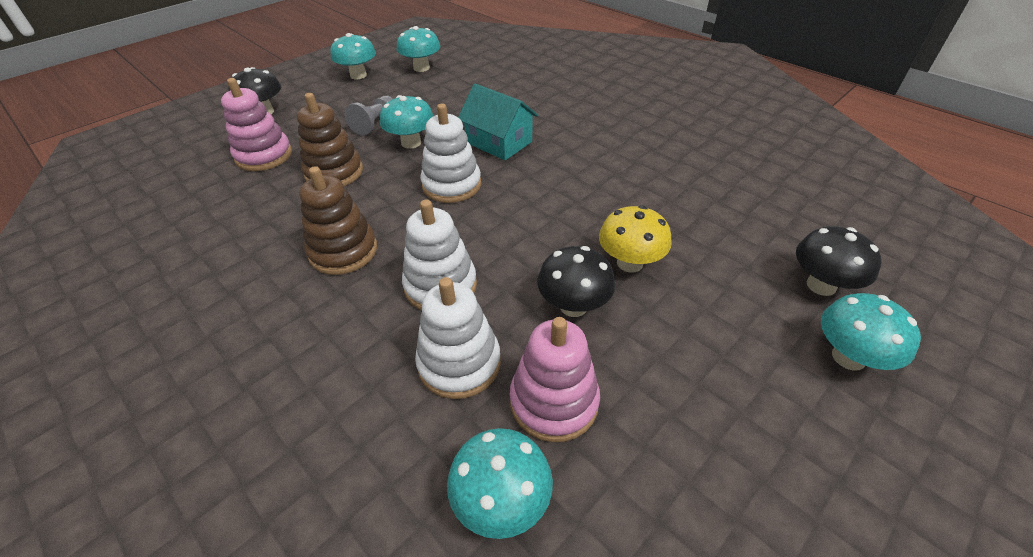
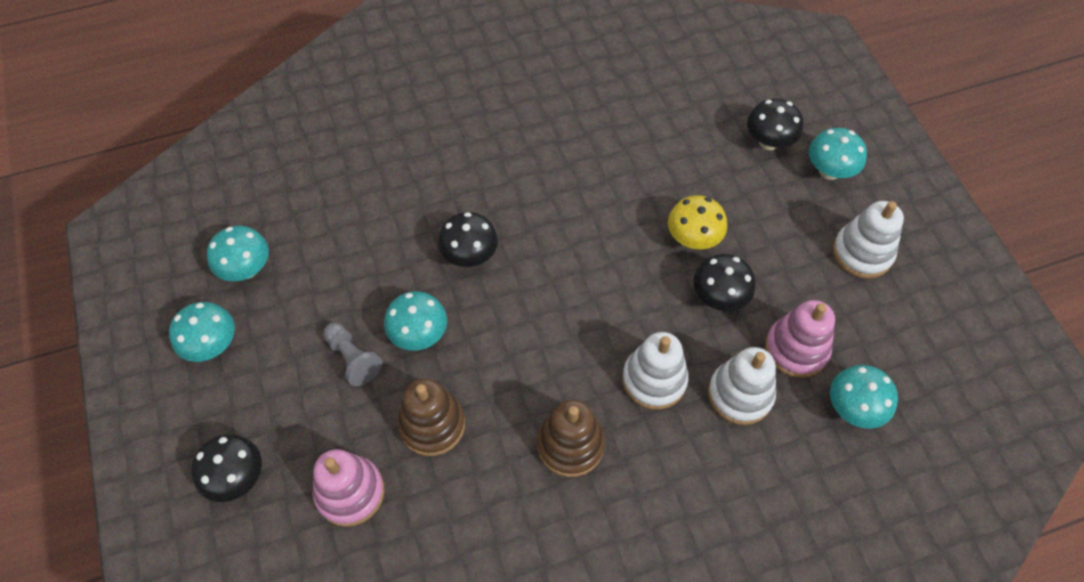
camera: 65 degrees left, 15 degrees up
white stacking toy [420,104,481,203] -> white stacking toy moved to [833,201,904,279]
turquoise house [458,84,538,160] -> black mushroom [438,212,498,267]

